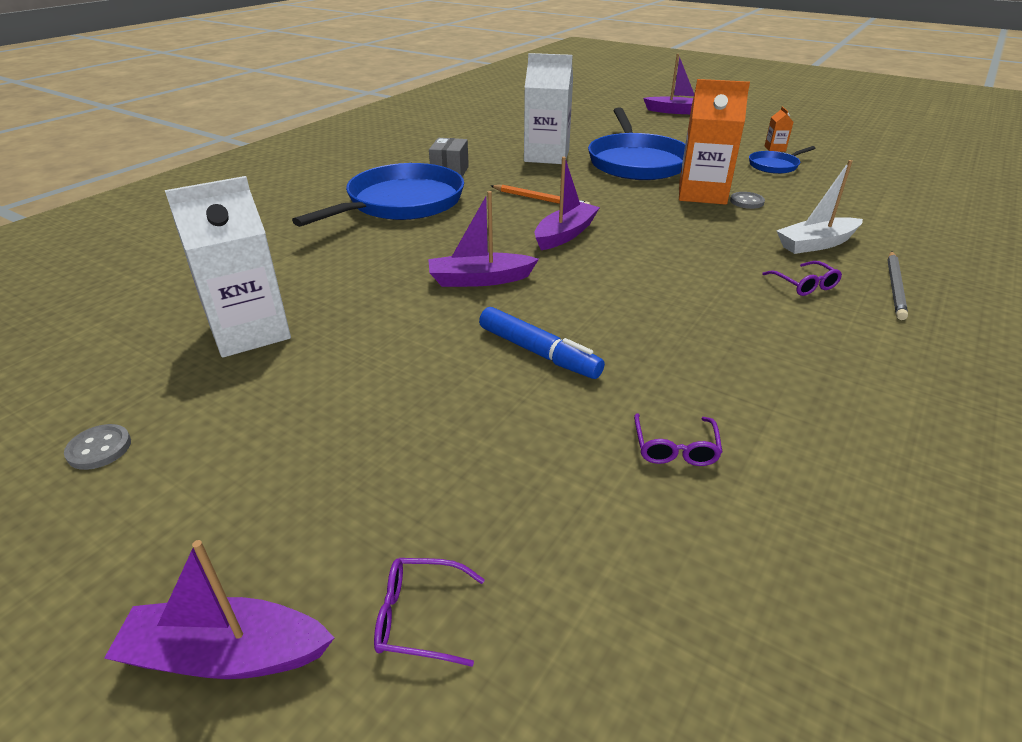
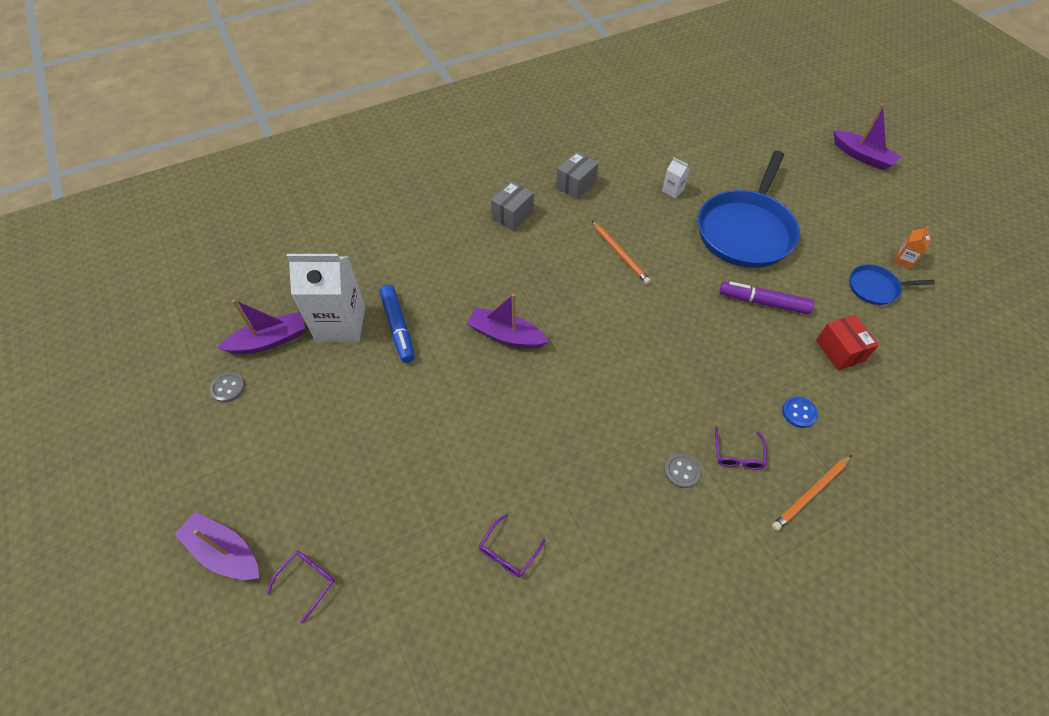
camera: 30 degrees right, 20 degrees up
blue pan [292,163,464,227] -> grey box [491,181,534,231]
purple glasses [374,558,485,667] -> purple glasses turned 90 degrees clockwise [267,551,335,624]
blue marker [479,307,605,379] -> blue marker moved to [379,285,415,363]
white carton [524,53,573,164] -> white carton [662,157,690,198], size x0.42
purple boat [535,157,600,250] -> purple boat moved to [217,299,305,354]
orange carton [679,79,750,205] -> purple marker [720,281,814,314]
grey button [730,192,765,209] -> grey button moved to [664,454,701,488]
white boat [776,160,863,254] -> blue button [782,396,818,428]
grey pencil [887,251,908,320] -> orange pencil [772,455,852,531]
none -> red box [816,315,879,370]

